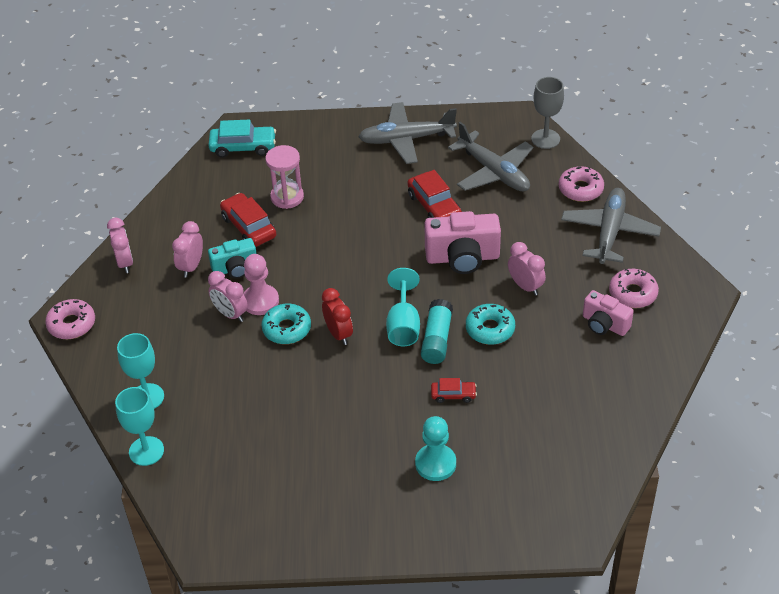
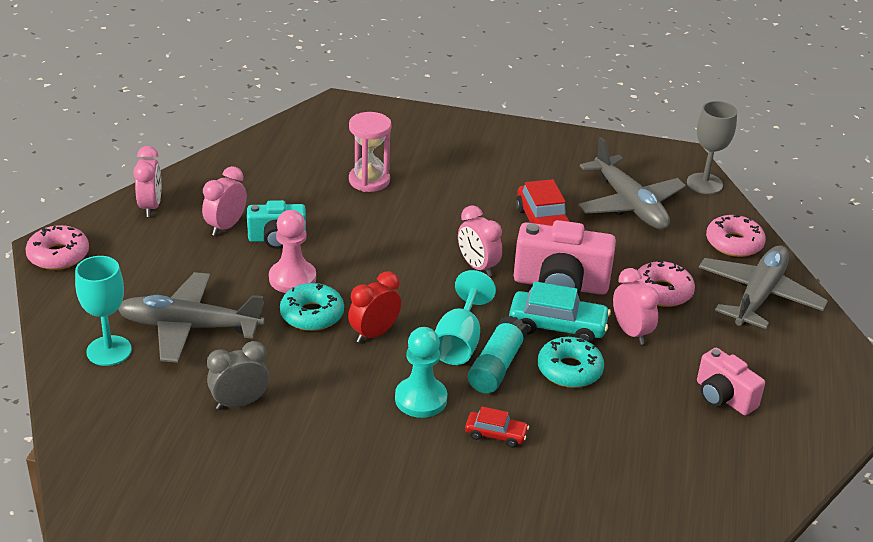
camera: 10 degrees right, 10 degrees down
turquoise goblet [115,387,164,466] -> none
turquoise car [208,119,276,158] -> turquoise car moved to [509,281,611,343]
pink clock [208,271,248,322] -> pink clock moved to [458,205,502,277]
red car [220,193,276,247] -> none
red clock [322,288,353,345] -> red clock turned 120 degrees counterclockwise [348,271,401,343]
grey plane [358,102,457,164] -> grey plane moved to [118,272,265,363]
turquoise pawn [415,416,456,481] -> turquoise pawn moved to [395,327,447,418]
pink donut [609,269,659,308] -> pink donut moved to [637,260,695,307]
none -> grey clock [207,341,269,410]

